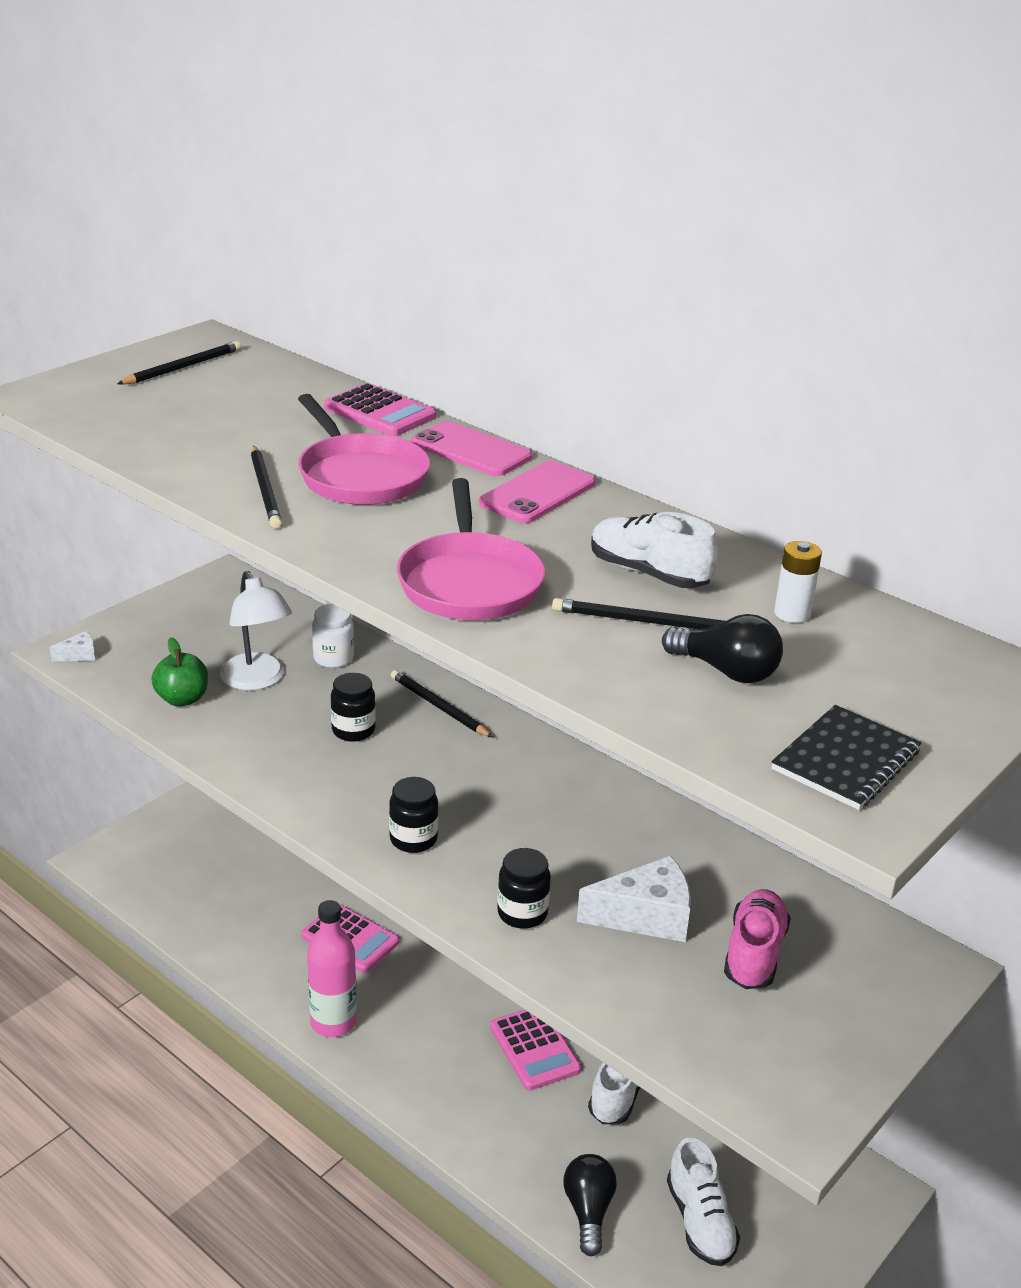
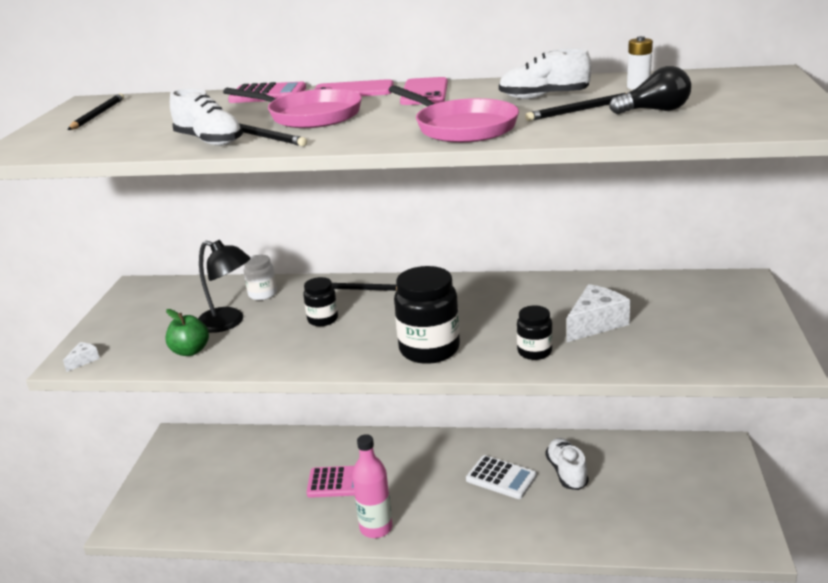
camera: 30 degrees left, 5 degrees down
white lamp [220,571,292,690] -> black lamp [198,240,251,333]
black jar [389,777,439,853] -> black jar [394,266,460,364], size x1.81
pink calculator [490,1010,581,1091] -> white calculator [466,455,537,499]
black light bulb [563,1154,617,1256] -> none
white shoe [667,1138,740,1266] -> white shoe moved to [170,88,243,146]
pink shoe [724,889,791,989] -> none
black notebook [771,705,921,810] -> none

